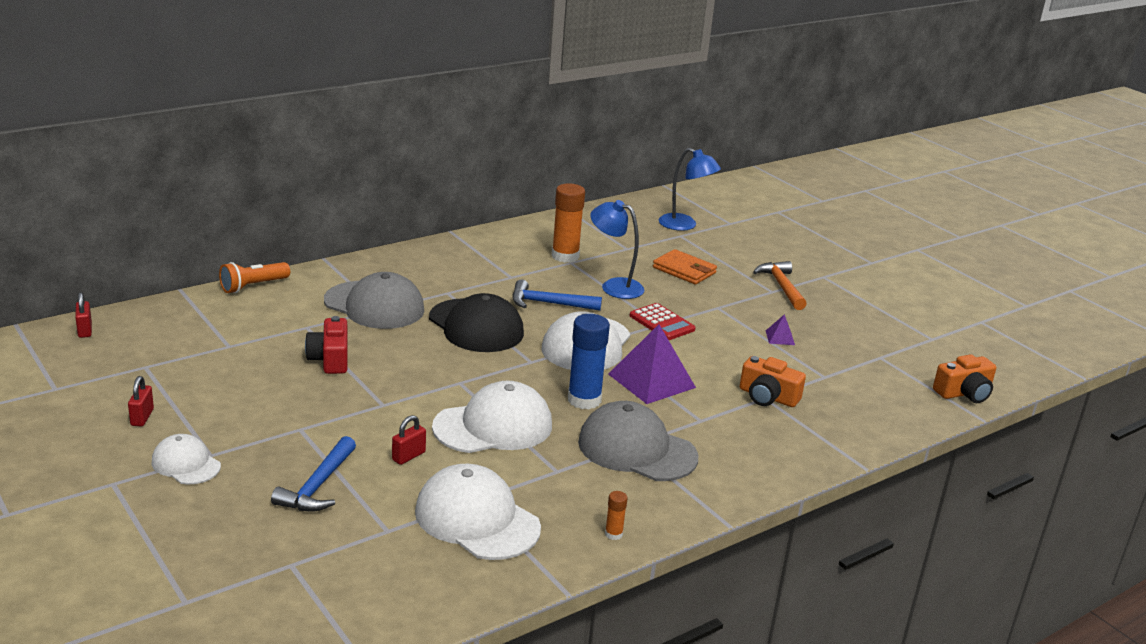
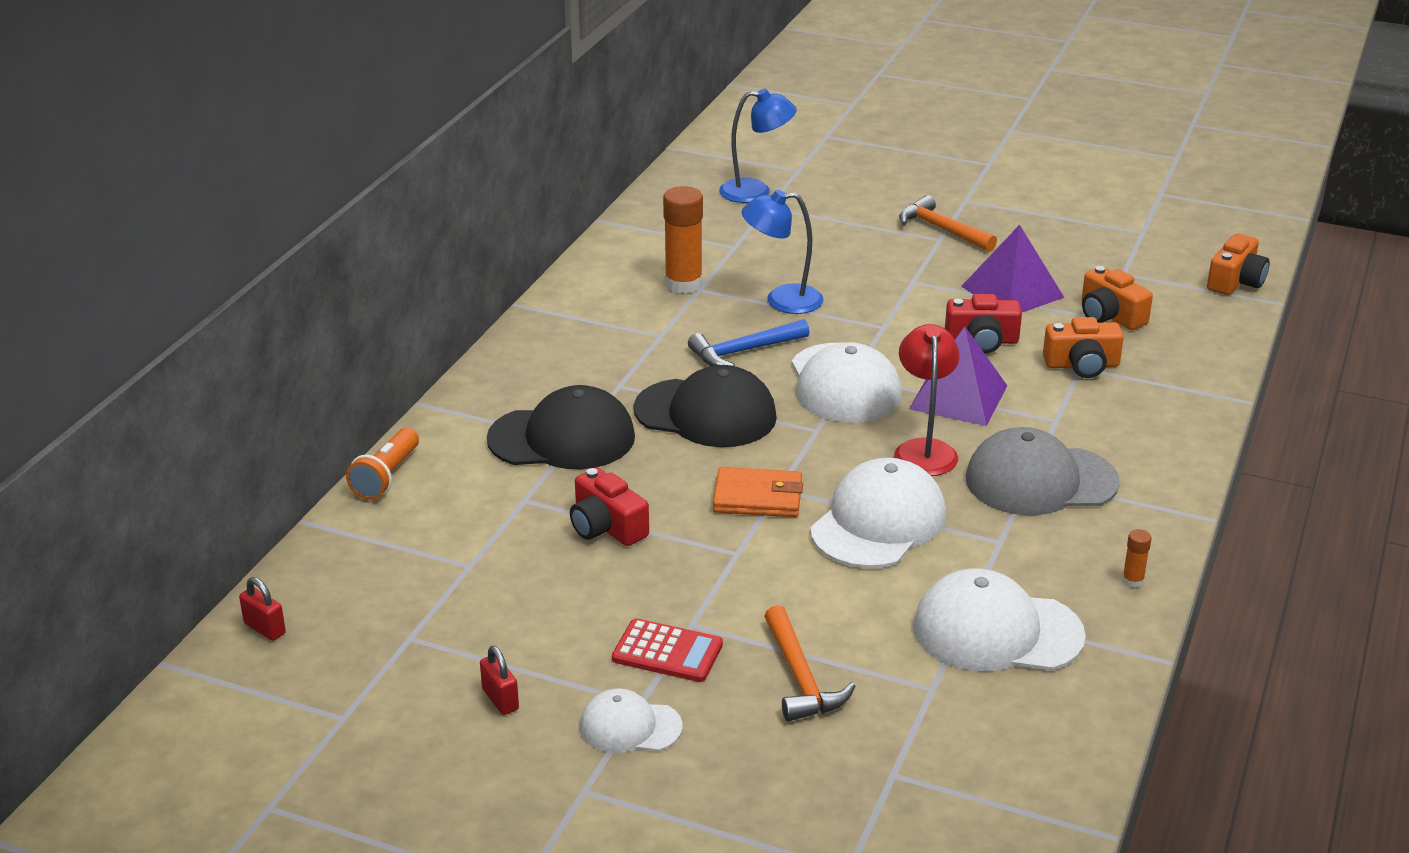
camera: 30 degrees left, 5 degrees up
blue hammer [271,436,356,512] -> orange hammer [764,605,855,721]
grey cap [324,272,425,329] -> black cap [487,385,635,469]
red padlock [392,415,426,465] -> none
blue glue stick [568,314,610,410] -> red lamp [894,324,960,476]
red calculator [630,303,695,340] -> red calculator moved to [612,618,723,682]
orange wallet [653,249,717,285] -> orange wallet moved to [713,467,803,517]
purple pyramid [766,314,795,345] -> purple pyramid [961,225,1064,312], size x2.24
none -> red camera [945,294,1022,353]
none -> orange camera [1081,266,1153,330]

